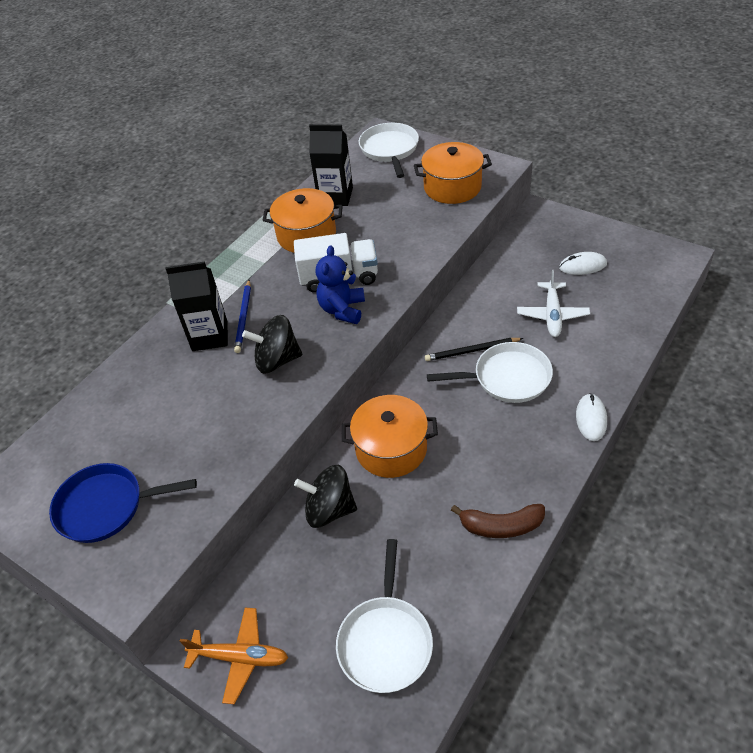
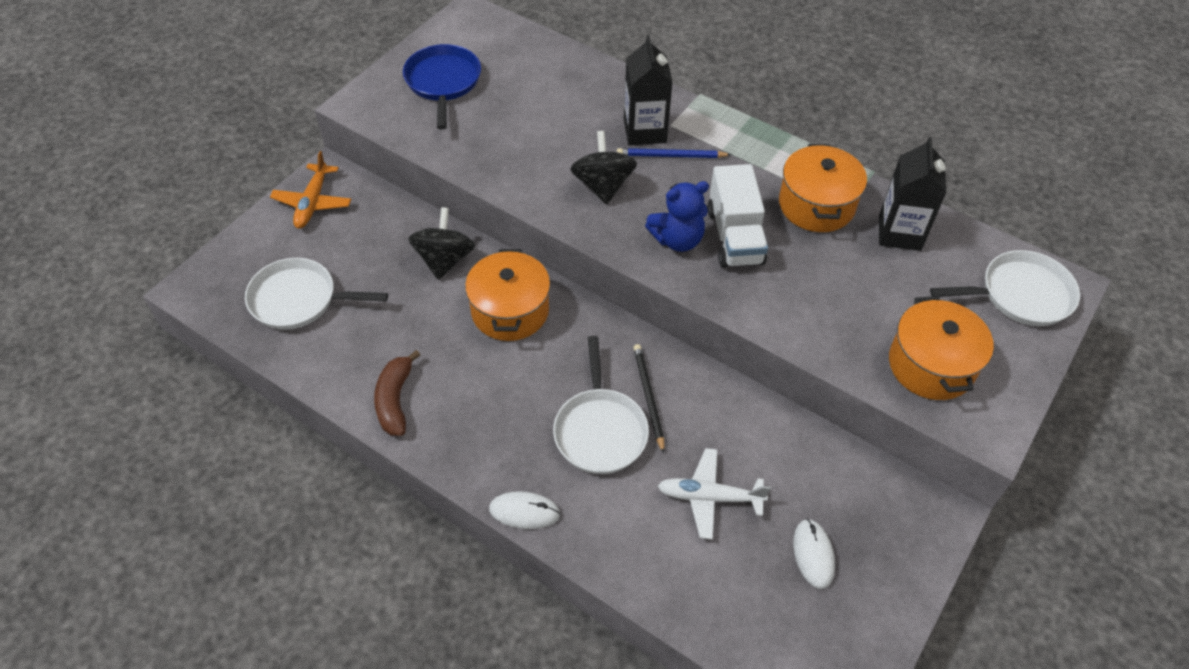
camera: 85 degrees right, 5 degrees up
blue teddy bear [315,245,365,324] -> blue teddy bear turned 150 degrees clockwise [645,181,709,252]

